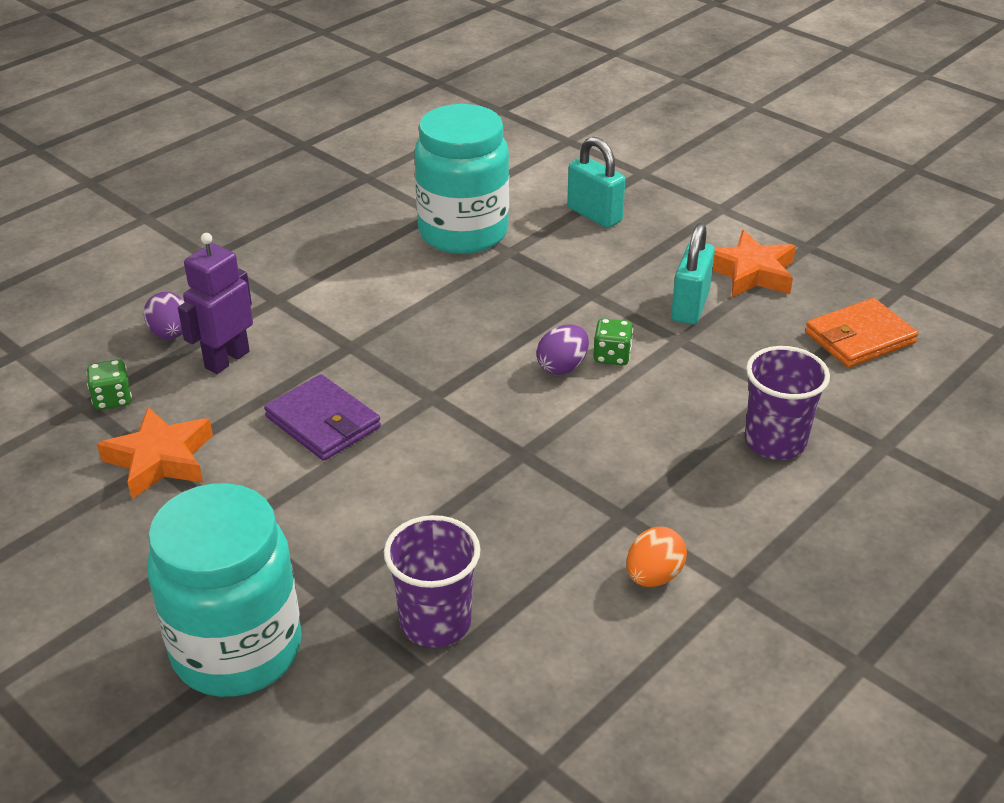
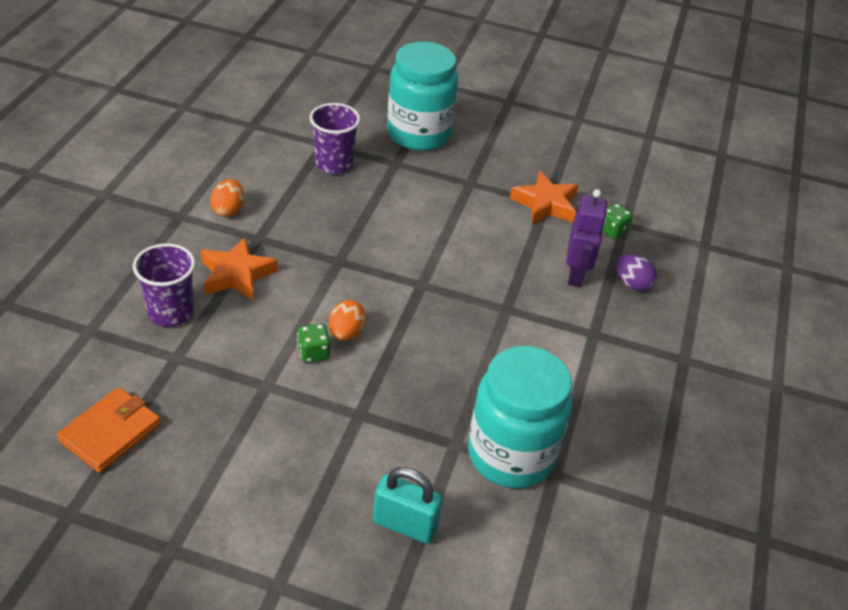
camera: 150 degrees right, 5 degrees up
purple wallet [264,374,381,461] -> none
purple egg [536,325,589,375] -> orange egg [329,300,366,341]
turquoise padlock [671,223,715,325] -> none
orange star [712,230,796,297] -> orange star moved to [201,237,278,301]

